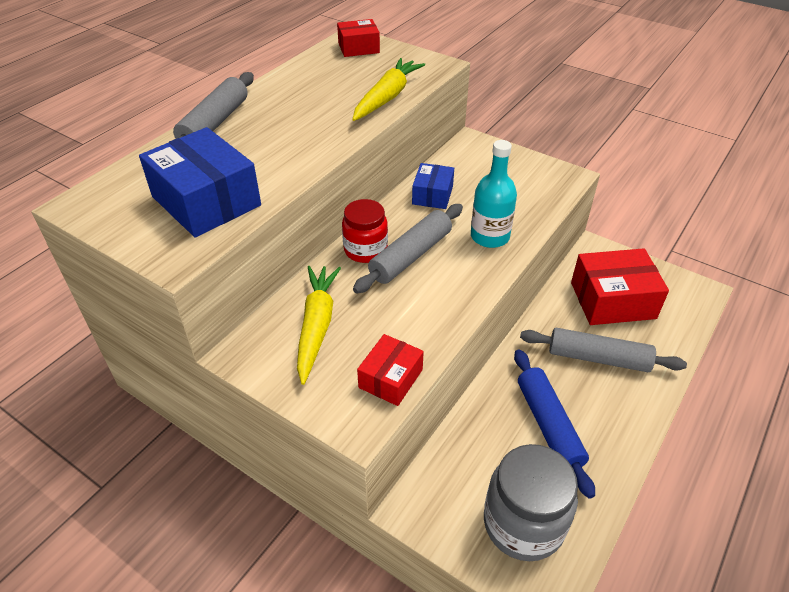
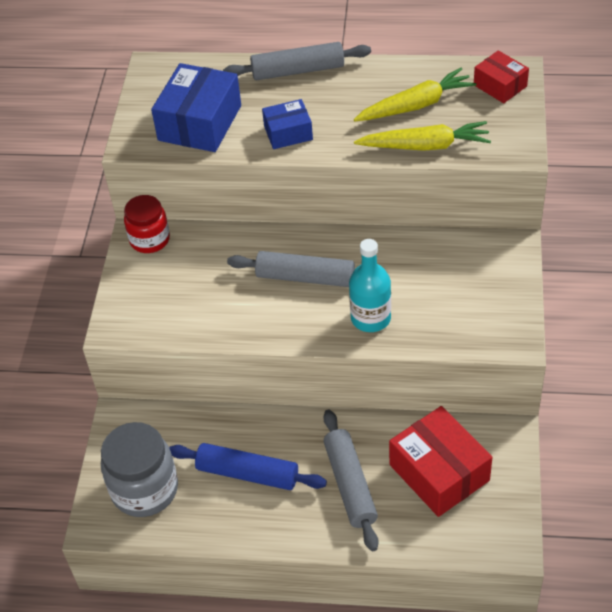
camera: 65 degrees right, 5 degrees up
yellow carrot [297,266,341,385] -> yellow carrot moved to [354,68,476,121]
red jar [342,199,388,263] -> red jar moved to [124,195,170,253]
red box [357,334,424,406] -> none
blue box [412,163,454,209] -> blue box moved to [262,99,313,149]
blue rolling pin [514,349,595,499] -> blue rolling pin turned 60 degrees clockwise [169,443,327,490]

